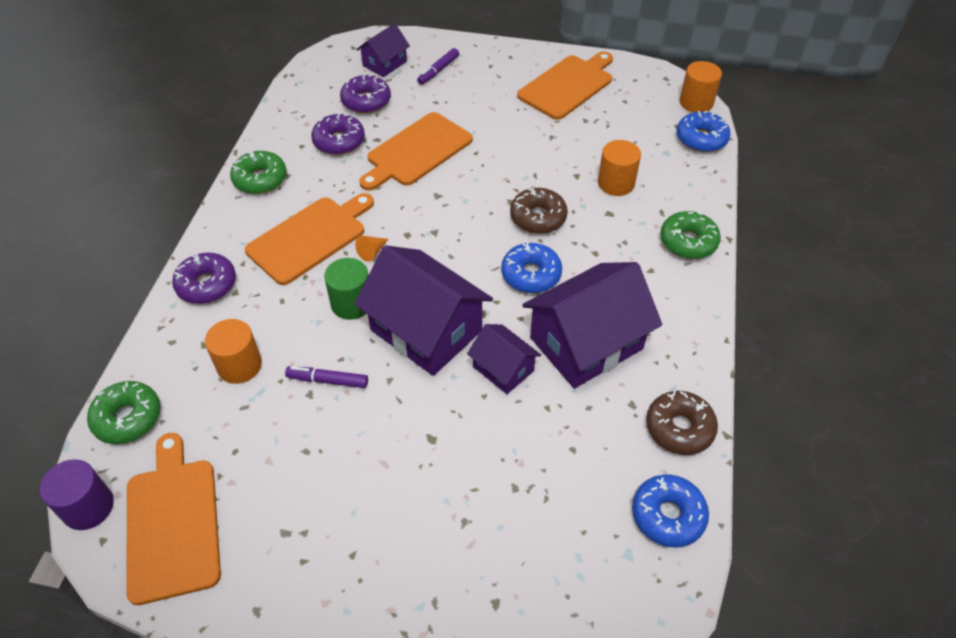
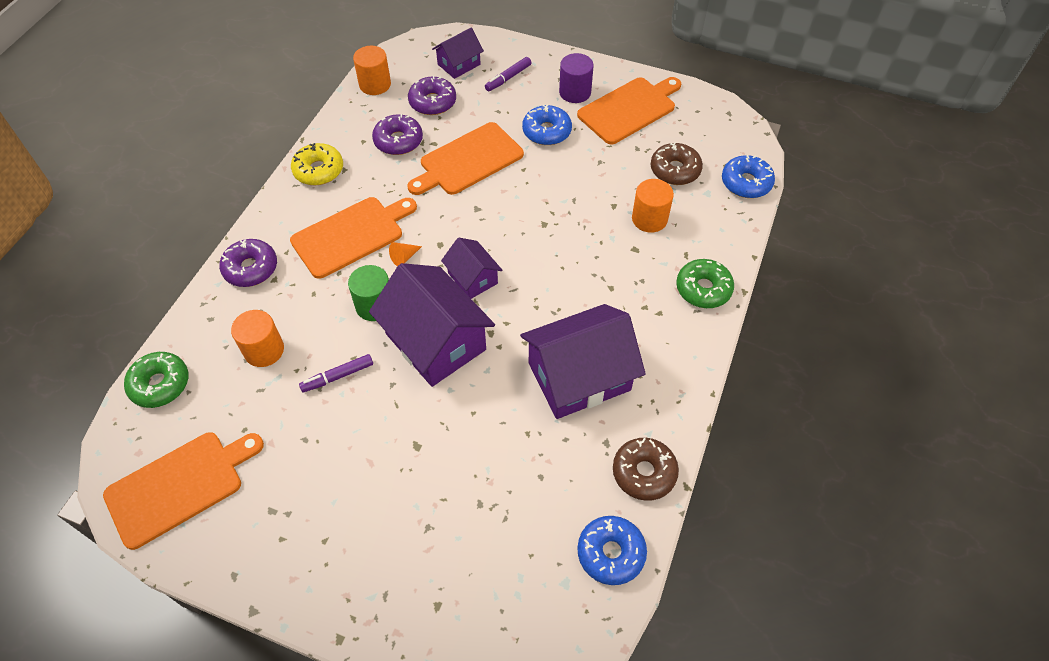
camera: 10 degrees right, 5 degrees up
purple cylinder [40,459,114,530] -> purple cylinder moved to [559,53,594,103]
orange cutting board [126,433,221,605] -> orange cutting board turned 60 degrees clockwise [103,432,264,550]
green donut [230,151,287,194] -> yellow donut [291,143,343,185]
purple marker [285,366,368,388] -> purple marker turned 45 degrees counterclockwise [299,354,373,392]
purple house [467,324,541,394] -> purple house moved to [441,238,502,299]
blue donut [501,243,562,293] -> blue donut moved to [522,105,572,145]
brown donut [510,188,568,234] -> brown donut moved to [651,142,703,185]
orange cylinder [680,61,722,113] -> orange cylinder moved to [353,46,391,95]

